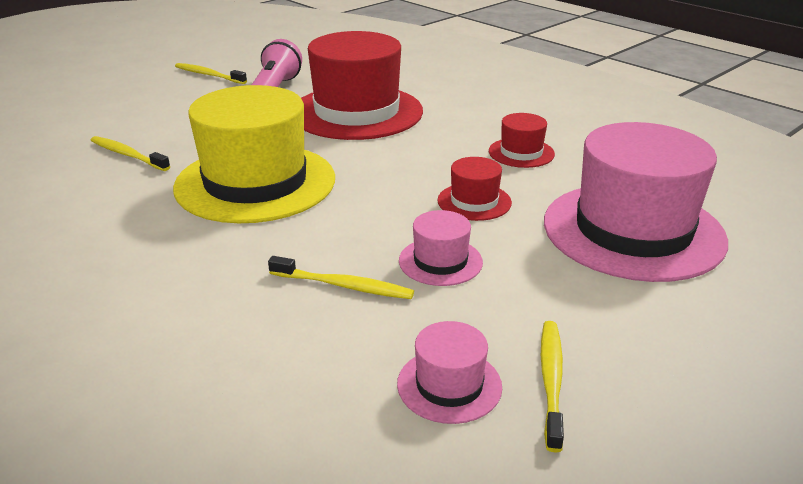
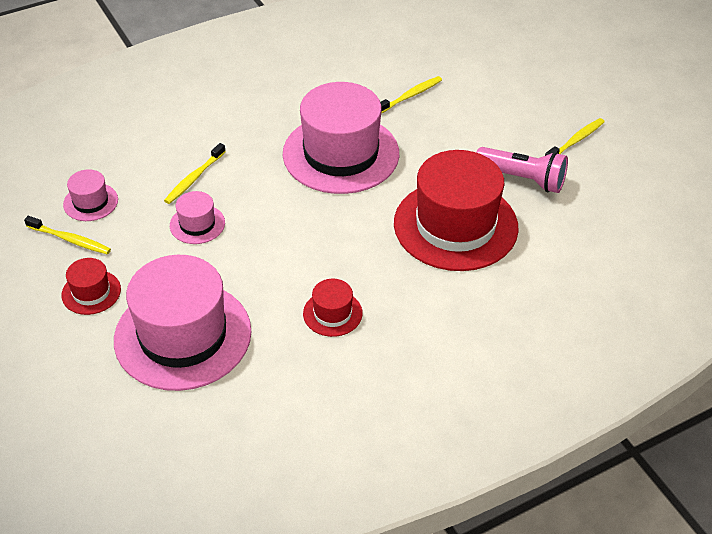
camera: 105 degrees right, 15 degrees up
yellow hat [173,85,335,223] -> pink hat [283,82,399,194]
red hat [438,157,512,221] -> red hat moved to [62,258,121,315]

